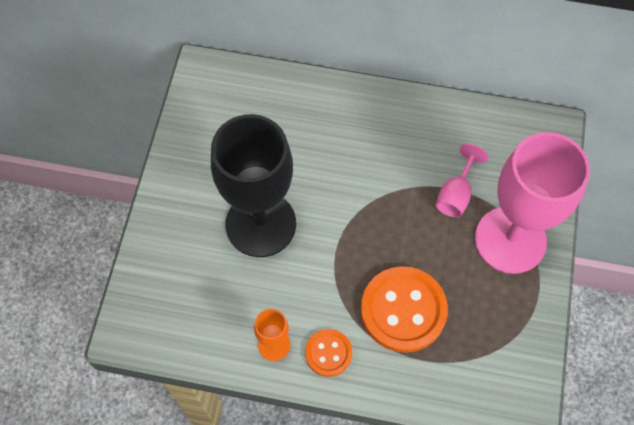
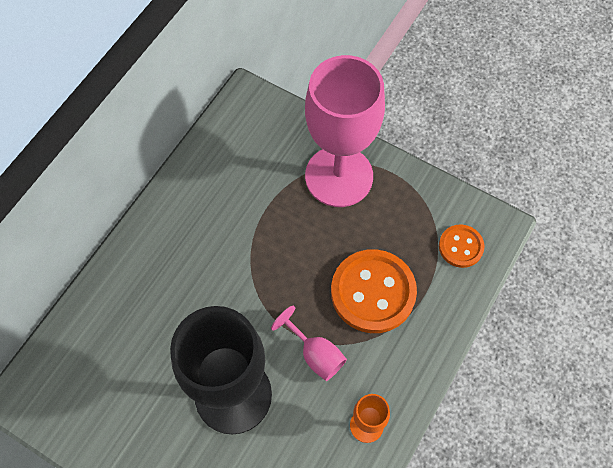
camera: 70 degrees left, 0 degrees up
orange button [305,329,352,377] -> orange button moved to [439,224,485,268]
pink goblet [436,144,488,218] -> pink goblet moved to [271,306,347,381]

